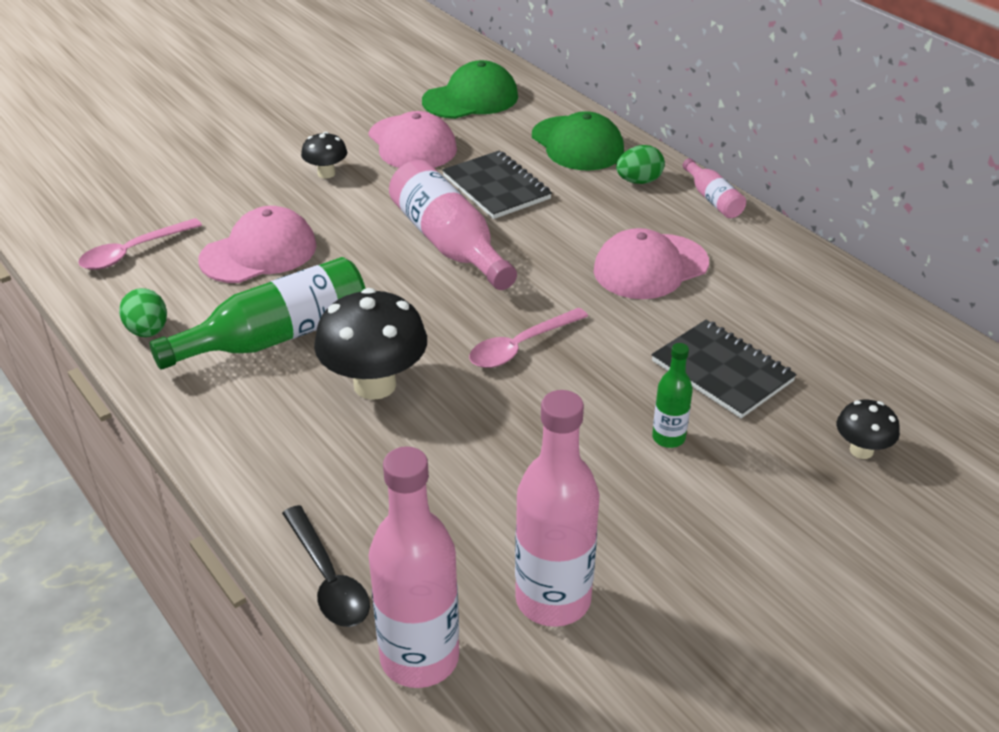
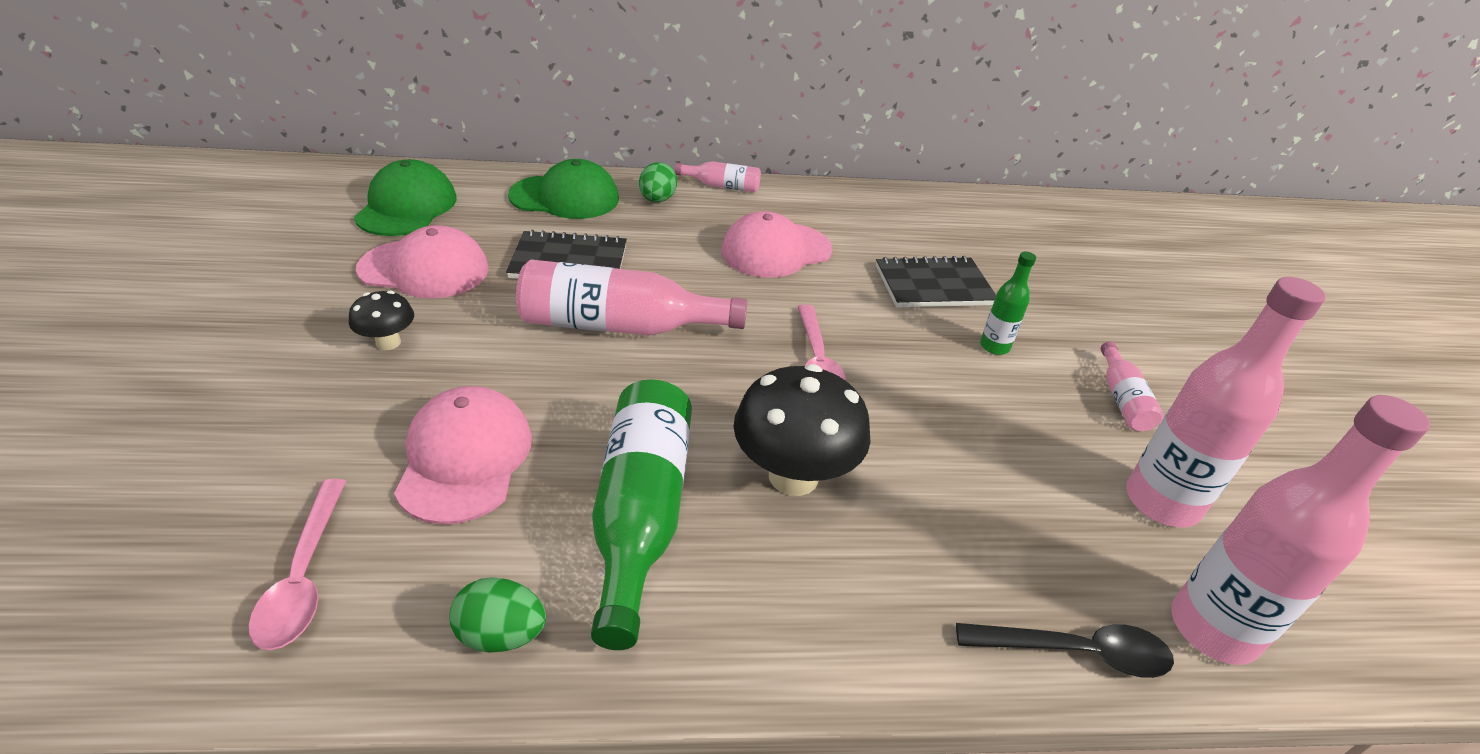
camera: 60 degrees left, 0 degrees up
pink cap [594,228,709,299] -> pink cap turned 60 degrees clockwise [721,211,833,278]
black mushroom [837,400,900,459] -> none
none -> pink bottle [1101,341,1164,431]

